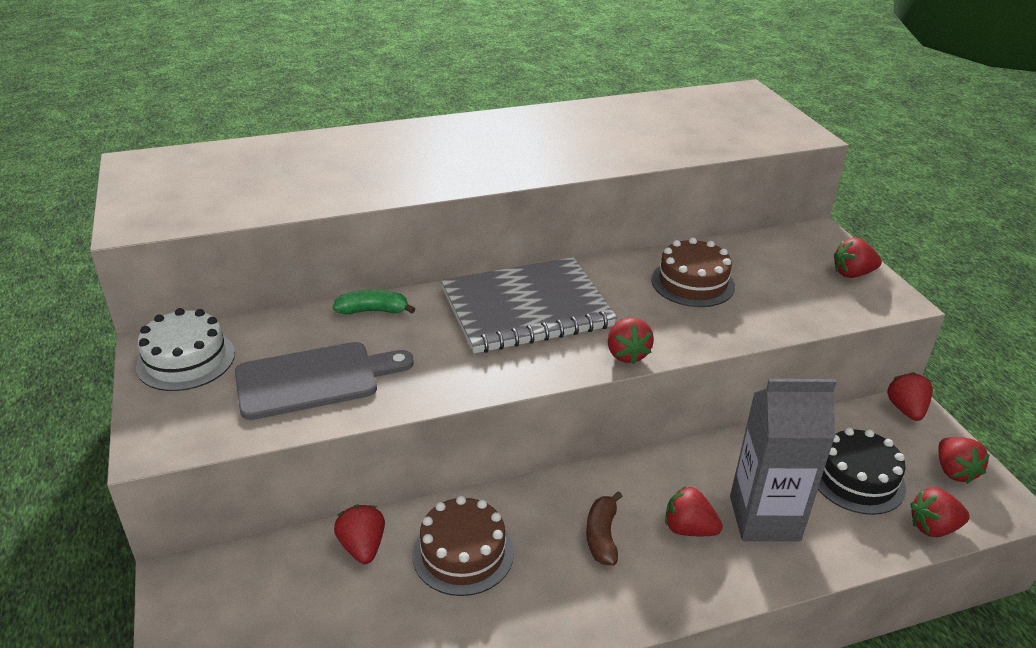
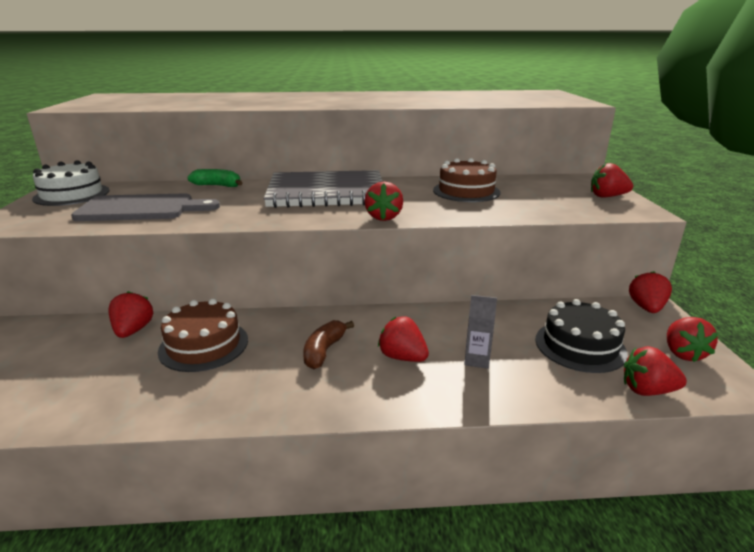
camera: 15 degrees right, 10 degrees down
grey carton [730,379,837,541] -> grey carton [464,295,497,369], size x0.43

